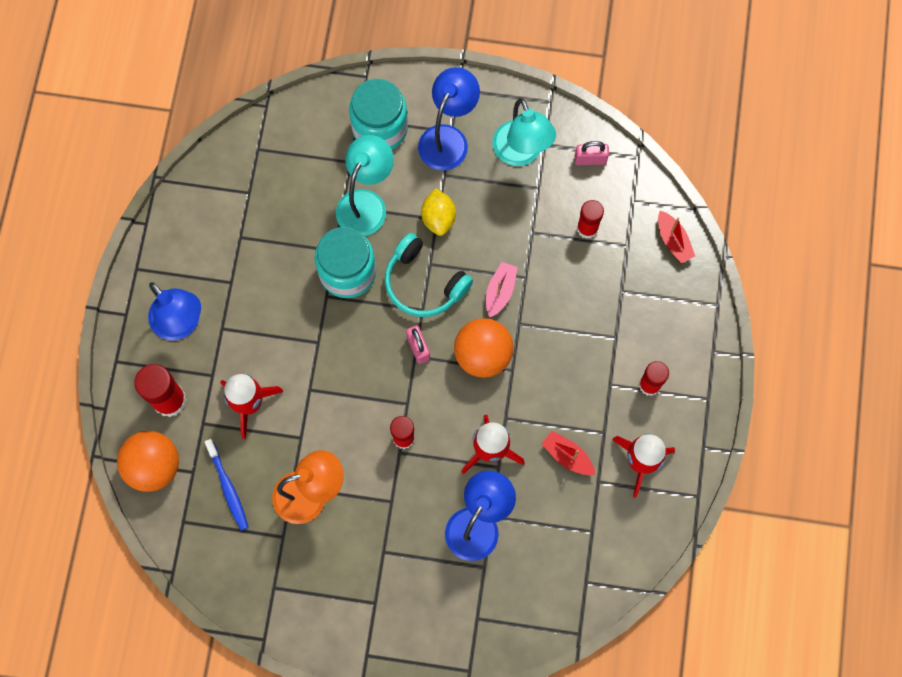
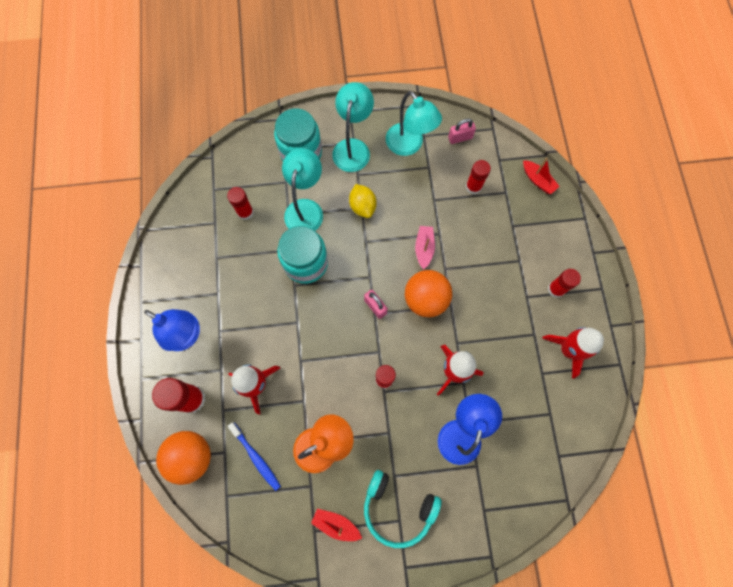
camera: 15 degrees left, 0 degrees up
turquoise headphones [385,233,473,317] -> turquoise headphones moved to [364,470,441,548]
blue lamp [418,67,480,171] -> turquoise lamp [332,82,374,172]
red boat [542,431,595,475] -> red boat moved to [311,509,362,541]
none -> red glue stick [227,187,254,220]

